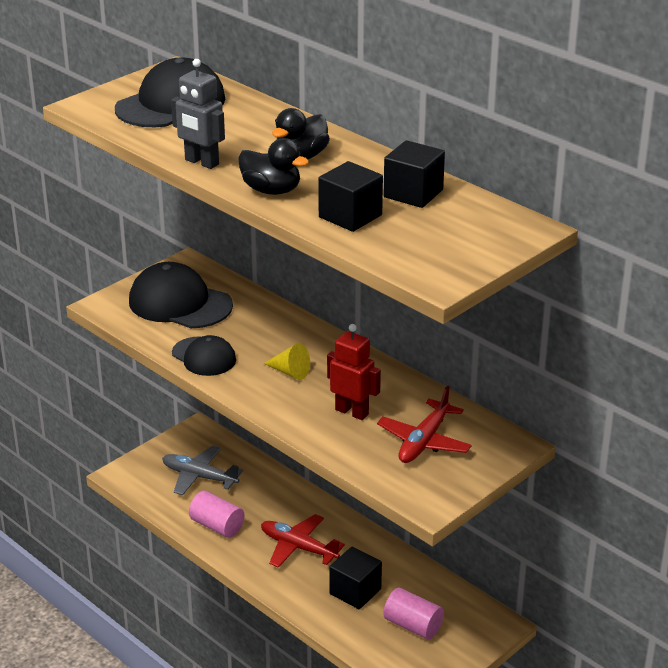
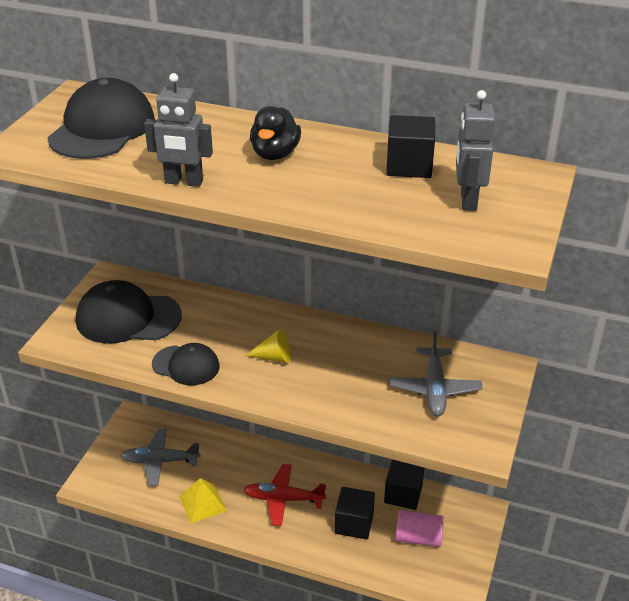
camera: 25 degrees left, 5 degrees up
pink cylinder [189,491,244,538] -> yellow pyramid [179,478,227,524]
black duck [238,138,309,195] -> none
black cube [318,161,383,232] -> black cube moved to [384,459,424,510]
red robot [327,324,381,420] -> none
red plane [377,385,472,463] -> grey plane [390,332,483,416]
none -> grey robot [456,90,495,211]

